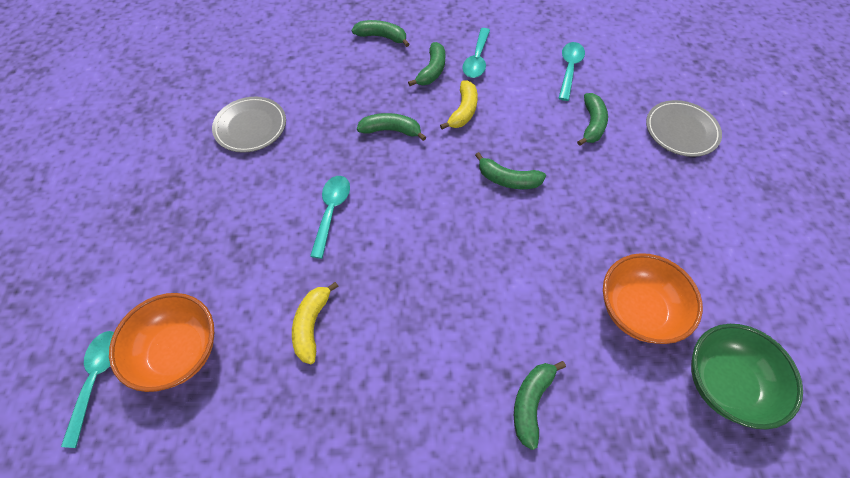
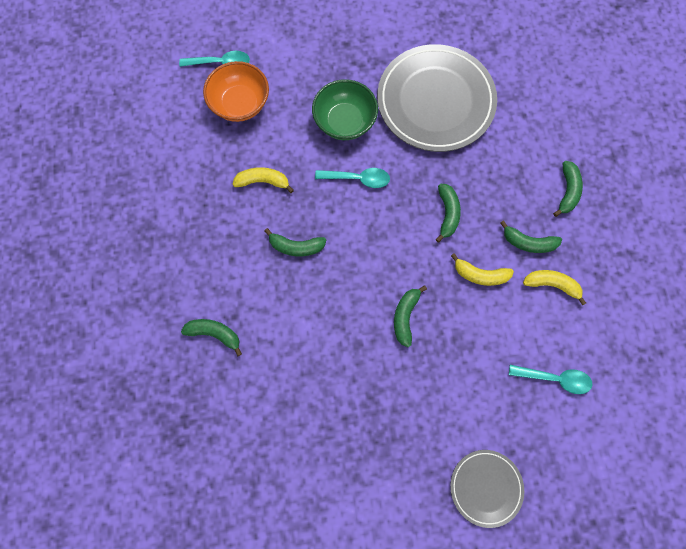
camera: 85 degrees right, 15 degrees up
grey plate [212,97,286,153] -> grey plate [377,44,497,152], size x1.92
turquoise spoon [462,28,490,78] -> yellow banana [523,270,586,306]
green banana [577,93,608,146] -> green banana moved to [264,228,326,256]
orange bowl [603,253,703,344] -> none
green bowl [691,324,803,429] -> green bowl moved to [312,79,378,140]

